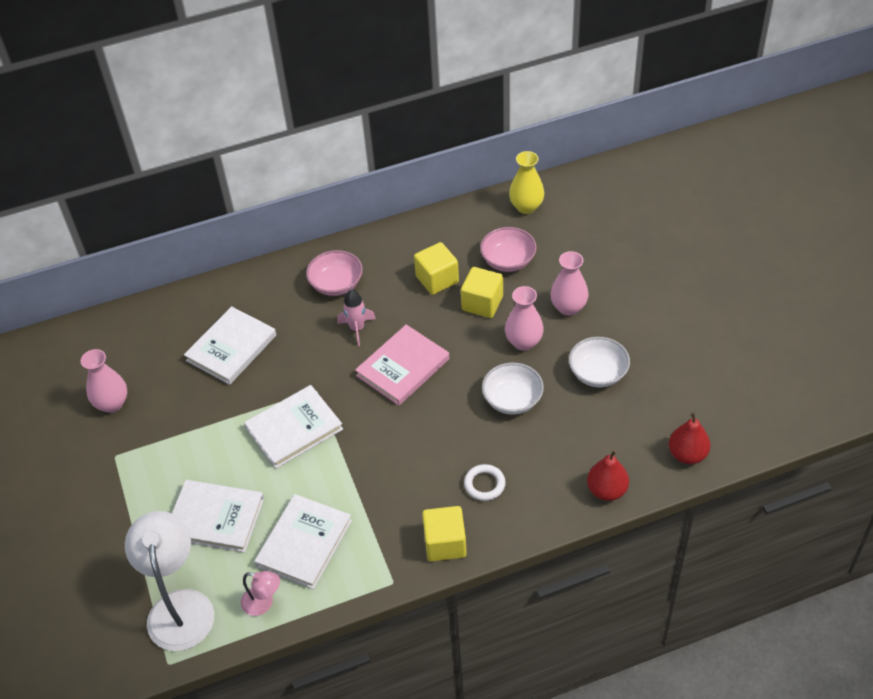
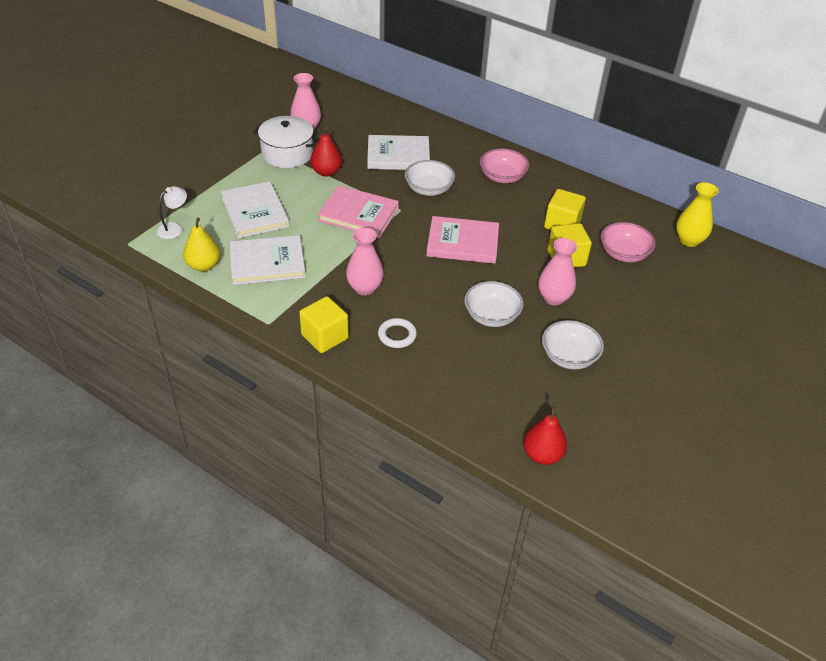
camera: 50 degrees right, 5 degrees down
white lamp [125,511,214,651] -> white lamp [157,186,187,239], size x0.48
pink lamp [241,571,280,616] -> yellow pear [183,218,220,271]
white book [244,385,343,468] -> pink book [318,185,399,238]
pink rocket [337,289,376,346] -> none
pink vase [550,251,588,316] -> pink vase moved to [346,228,384,296]
red pear [587,450,629,501] -> red pear moved to [310,127,342,177]
none -> white pot [253,116,319,168]
none -> white bowl [405,160,455,196]

